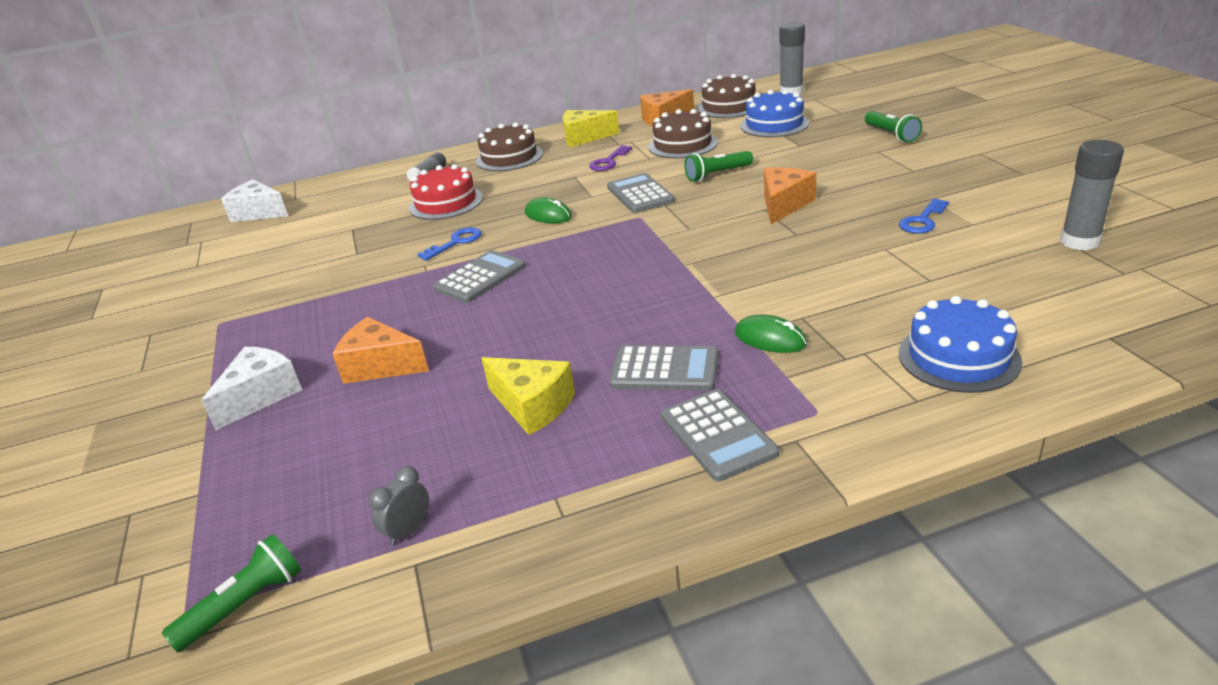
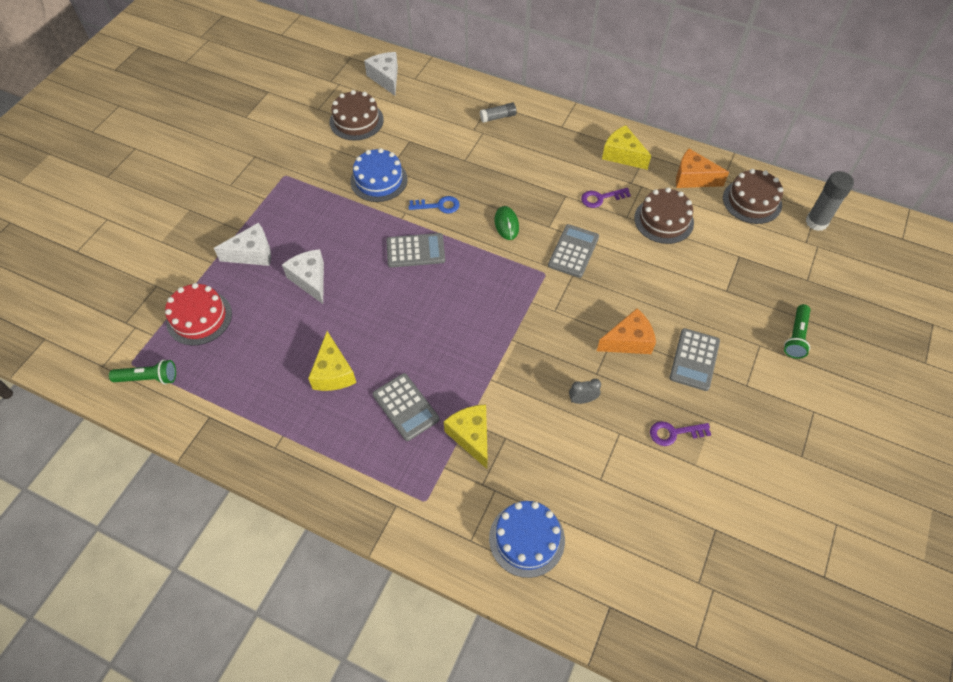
camera: 40 degrees right, 25 degrees up
orange cheese [333,317,429,384] -> white cheese [282,249,324,304]
grey clock [369,466,429,546] -> grey clock moved to [569,379,601,404]
red cake [409,164,483,220] -> red cake moved to [165,283,232,345]
brown cake [476,122,543,171] -> brown cake moved to [330,90,384,141]
grey calculator [661,389,779,482] -> grey calculator moved to [670,328,720,391]
green flashlight [684,151,753,182] -> none
green mouse [735,315,807,353] -> yellow cheese [444,404,488,469]
blue cake [740,90,809,137] -> blue cake moved to [350,148,408,202]
blue key [899,198,949,234] -> purple key [650,421,711,446]
grey glue stick [1060,140,1124,250] -> none

